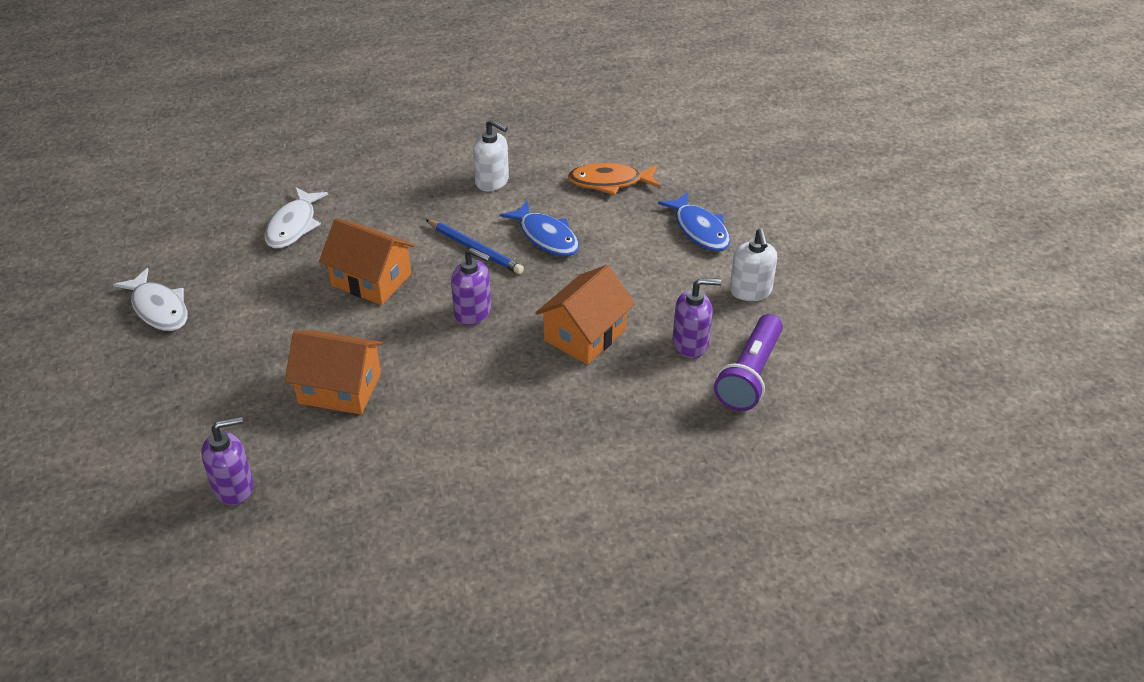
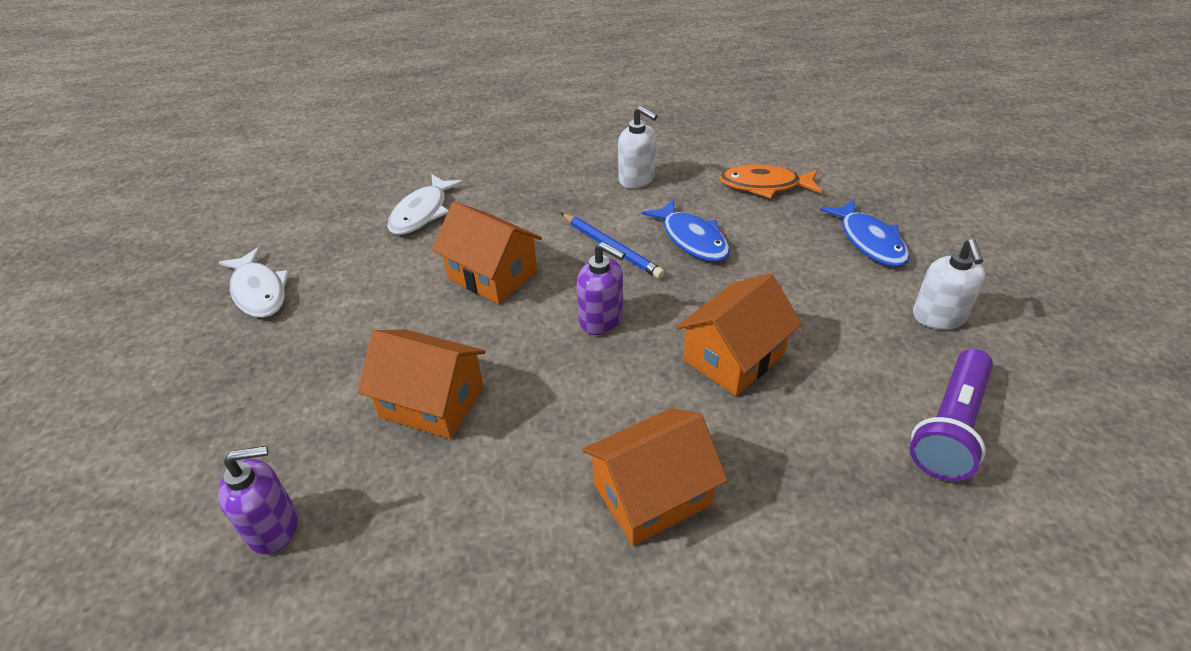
camera: 10 degrees right, 0 degrees up
purple soap dispenser [672,278,721,358] -> none
none -> orange house [582,408,728,546]

